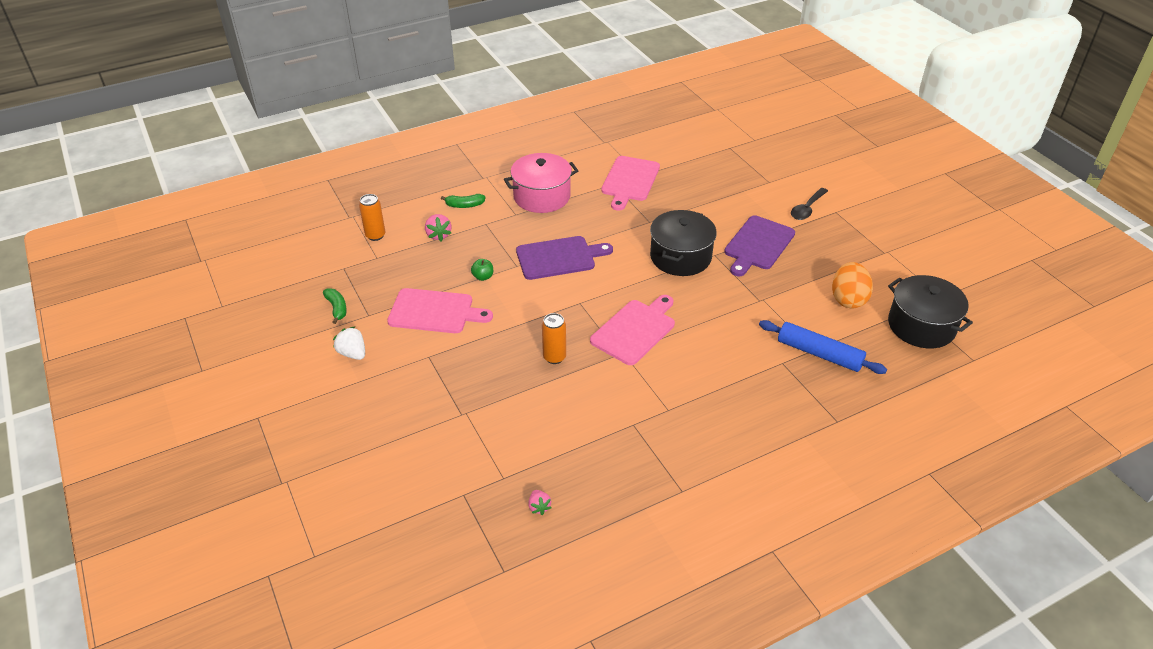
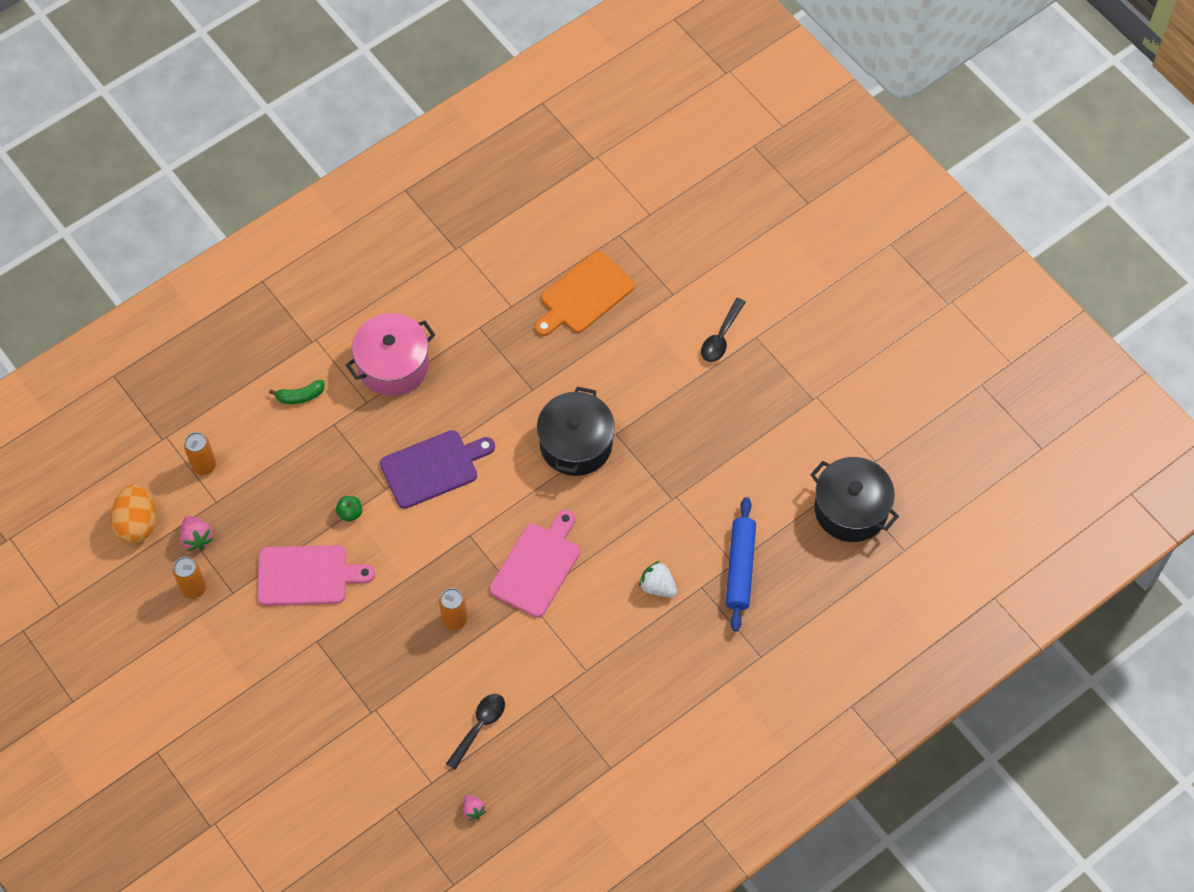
camera: 10 degrees left, 20 degrees up
green banana [323,288,347,324] -> orange can [173,557,206,599]
white strawberry [333,326,365,360] -> white strawberry moved to [639,561,677,597]
pink strawberry [425,214,451,241] -> pink strawberry moved to [180,516,213,551]
pink cutting board [601,156,660,211] -> none
purple cutting board [724,215,795,276] -> none
blue rolling pin [759,320,887,374] -> blue rolling pin turned 75 degrees clockwise [726,497,756,632]
orange egg [832,262,873,309] -> orange egg moved to [110,485,156,543]
none -> black spoon [446,694,505,770]
none -> orange cutting board [535,251,635,336]

